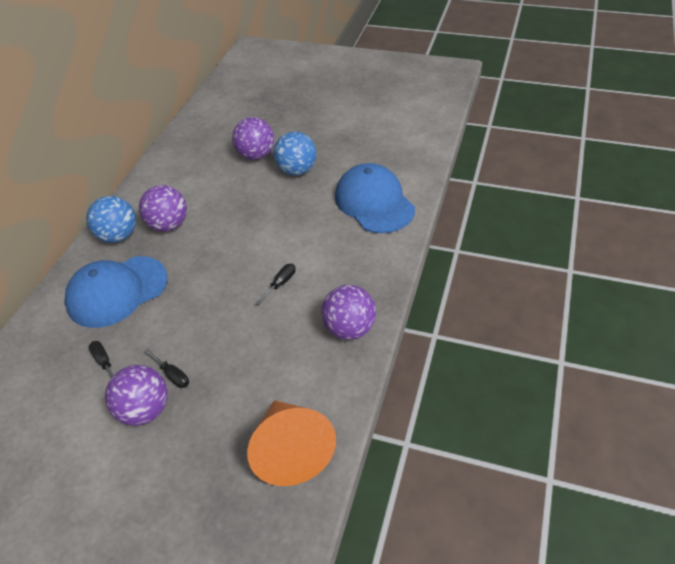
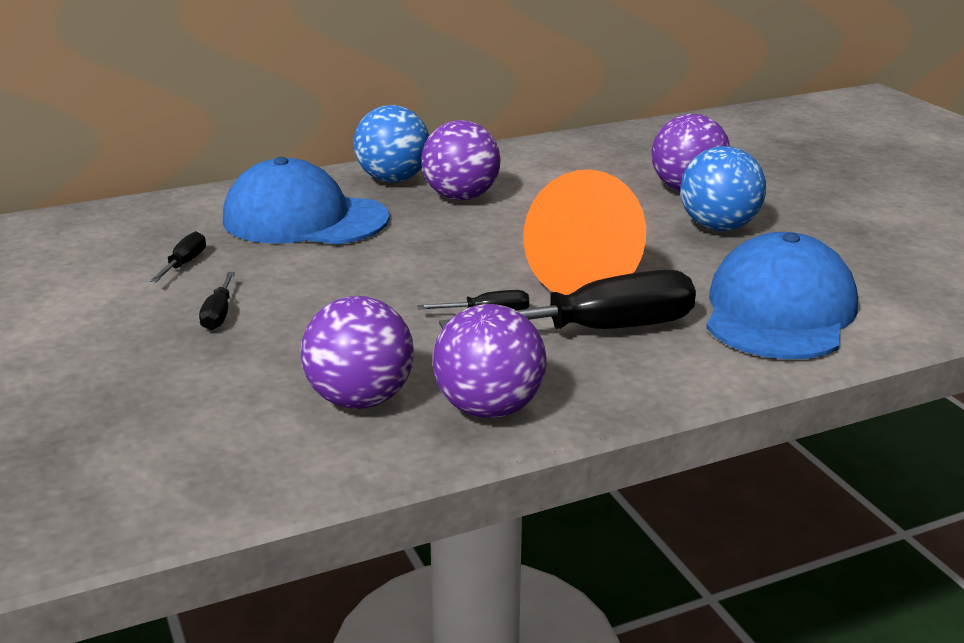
camera: 45 degrees right, 20 degrees down
purple ball [105,365,168,426] -> purple ball moved to [300,296,414,409]
orange cone [247,400,336,486] -> orange cone moved to [524,169,646,295]
none -> black screwdriver [439,270,696,329]

